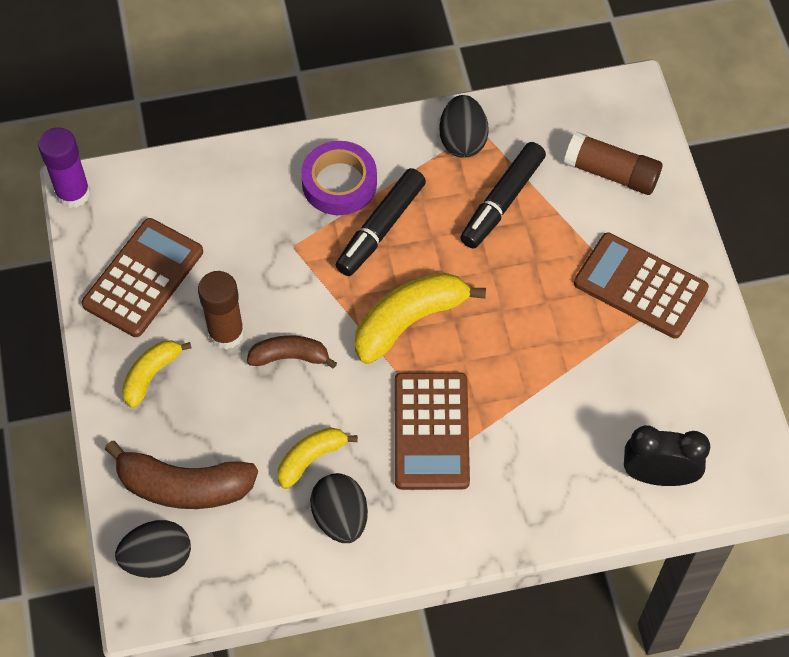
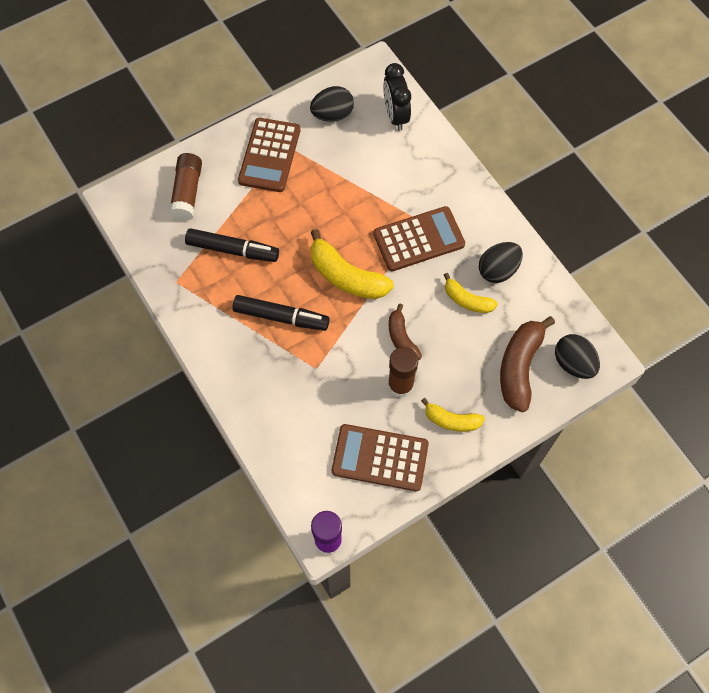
camera: 110 degrees left, 5 degrees up
brown banana [105,441,258,509] -> brown banana turned 150 degrees counterclockwise [500,316,555,412]
purple tape [301,141,377,215] -> none
black egg [439,95,489,158] -> black egg moved to [310,86,354,122]

